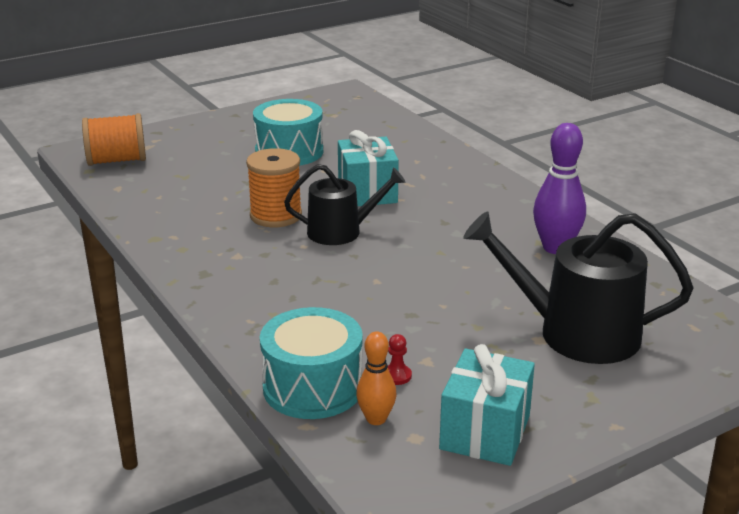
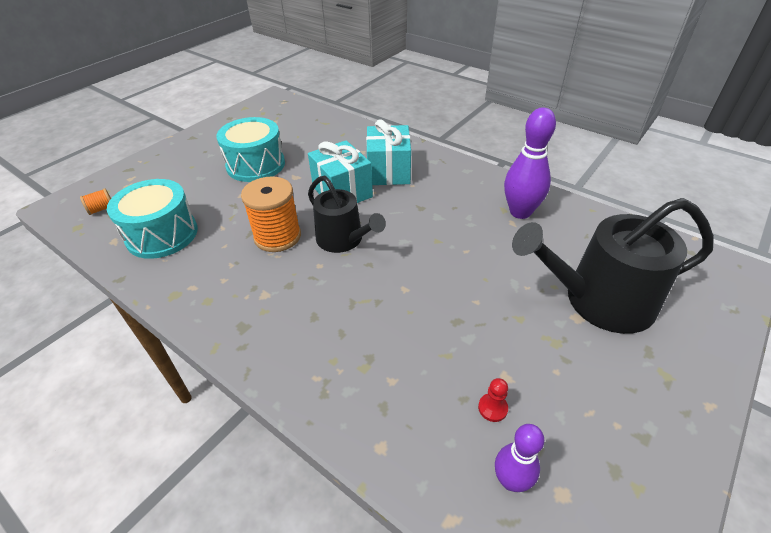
camera: 20 degrees left, 15 degrees up
orange spool [82,113,146,166] -> orange spool [80,188,111,215], size x0.45
turquoise drum [260,307,363,419] -> turquoise drum moved to [107,179,198,259]
black watering can [284,164,406,245] -> black watering can turned 75 degrees clockwise [308,176,386,253]
orange bowling pin [356,331,396,425] -> purple bowling pin [495,424,544,492]
turquoise gift [439,344,535,466] -> turquoise gift moved to [366,119,411,185]

